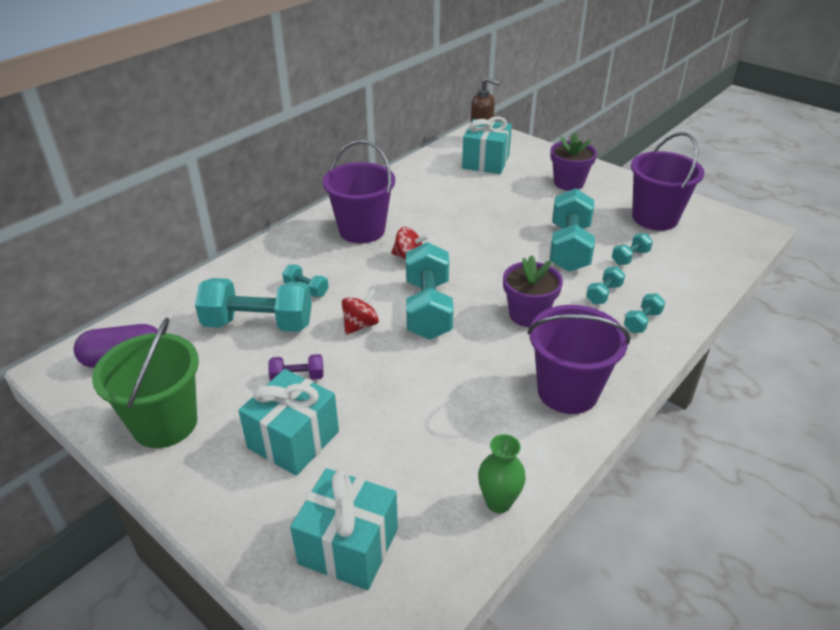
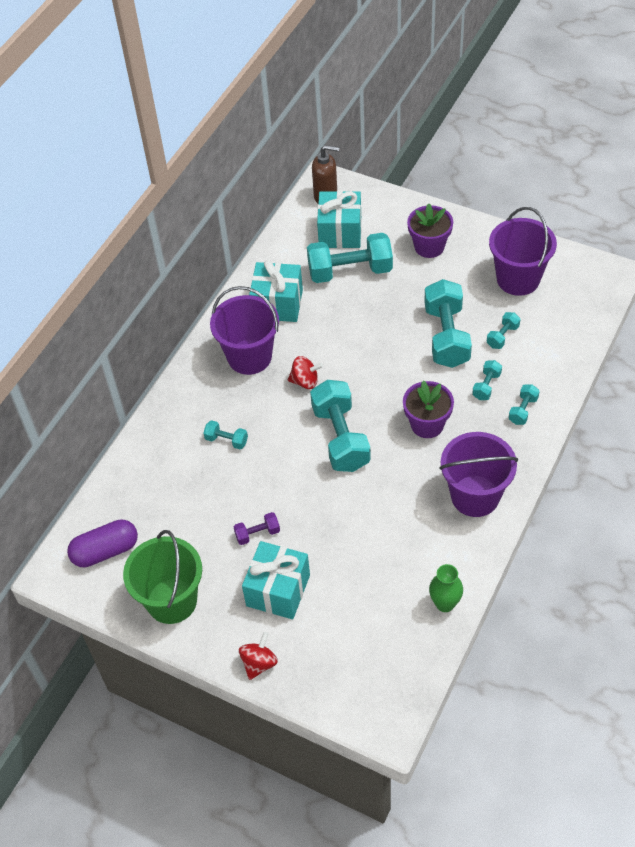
camera: 10 degrees left, 15 degrees up
turquoise dumbbell [195,278,312,332] -> turquoise dumbbell moved to [307,233,393,283]
turquoise gift [290,468,398,590] -> turquoise gift moved to [249,260,303,322]
red spinning top [342,288,379,335] -> red spinning top moved to [239,632,278,680]

